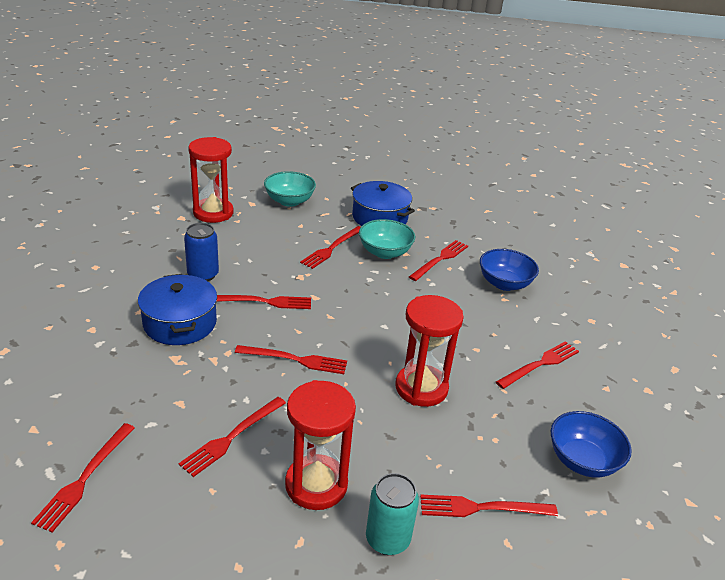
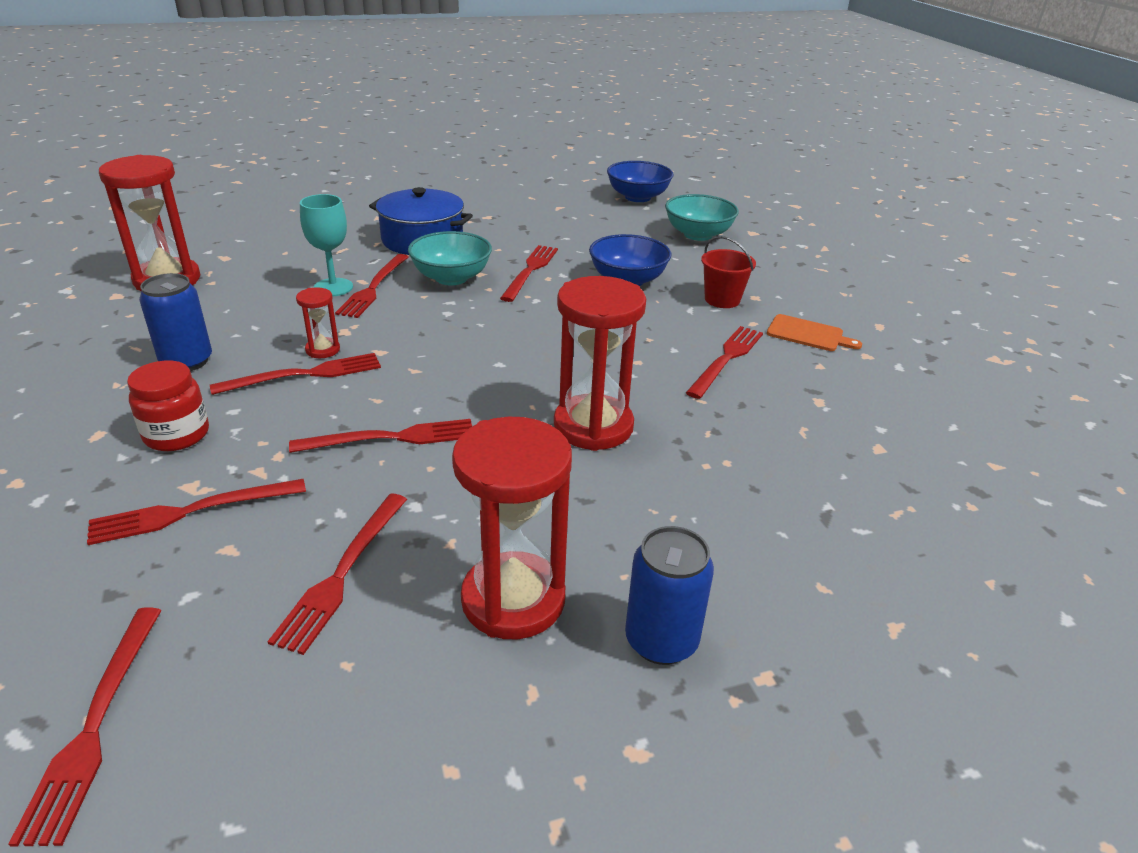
camera: 20 degrees left, 0 degrees up
blue pot [138,274,217,345] -> red jar [127,360,209,451]
turquoise bowl [264,171,316,207] -> turquoise bowl moved to [665,194,739,241]
turquoise can [366,473,419,555] -> blue can [625,526,714,665]
red fork [420,495,558,517] -> red fork moved to [87,479,306,545]
blue bowl [551,411,632,478] -> blue bowl moved to [607,161,674,202]
none -> red hourglass [296,287,340,358]
none -> turquoise goblet [300,194,353,297]
none -> red bucket [701,236,756,308]
none -> orange cutting board [767,314,862,351]

